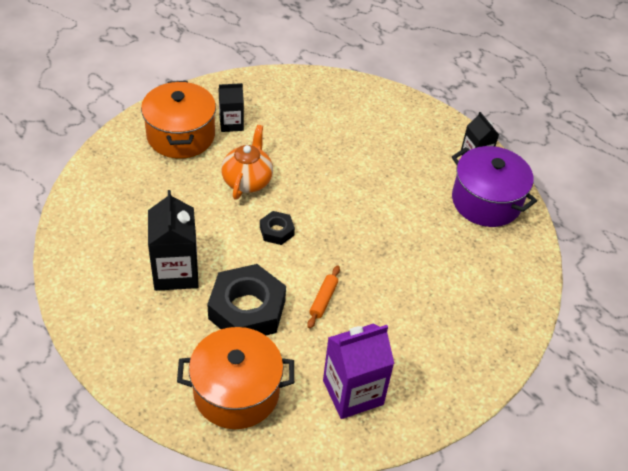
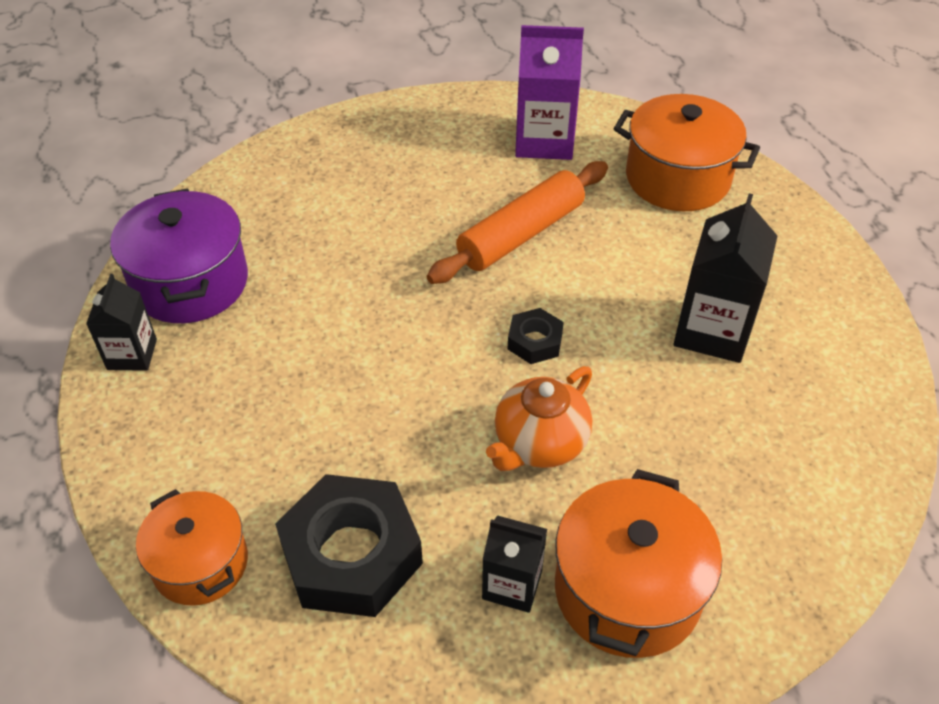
camera: 150 degrees left, 0 degrees up
black nut [207,264,286,336] -> black nut moved to [275,474,423,617]
orange rolling pin [307,266,340,329] -> orange rolling pin [427,161,608,284], size x2.11
none -> orange pot [136,489,248,606]

